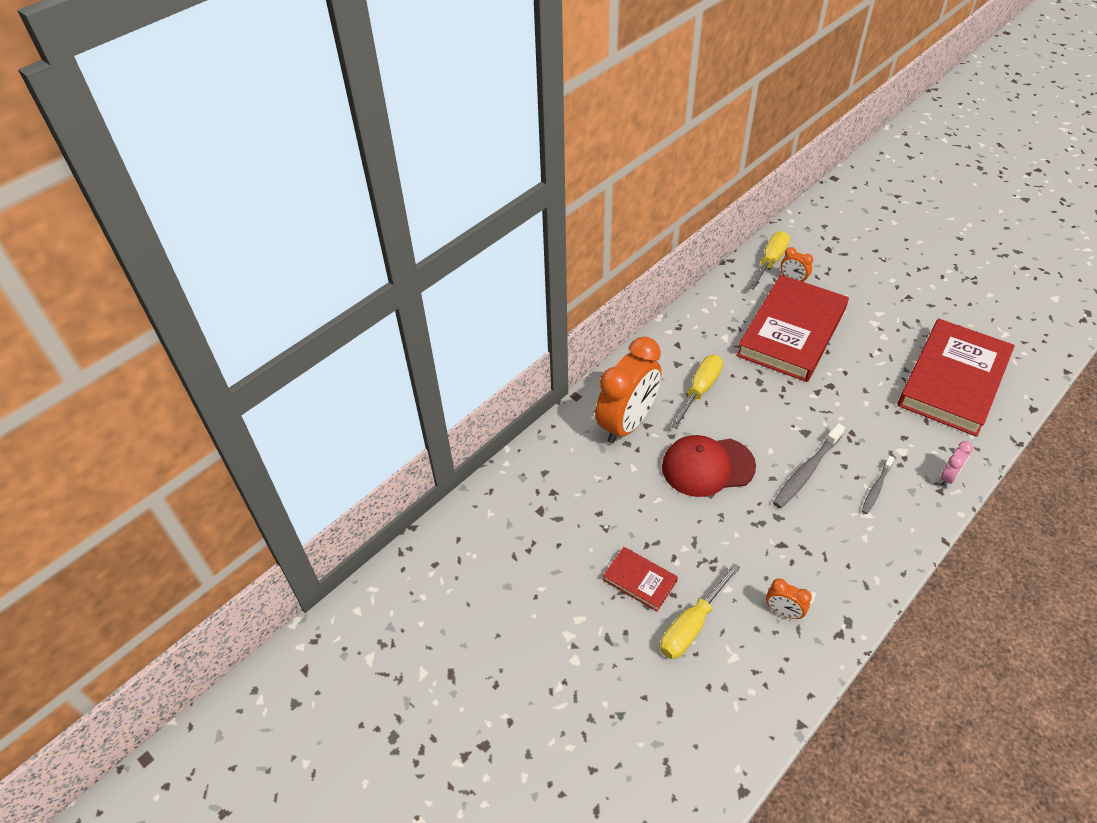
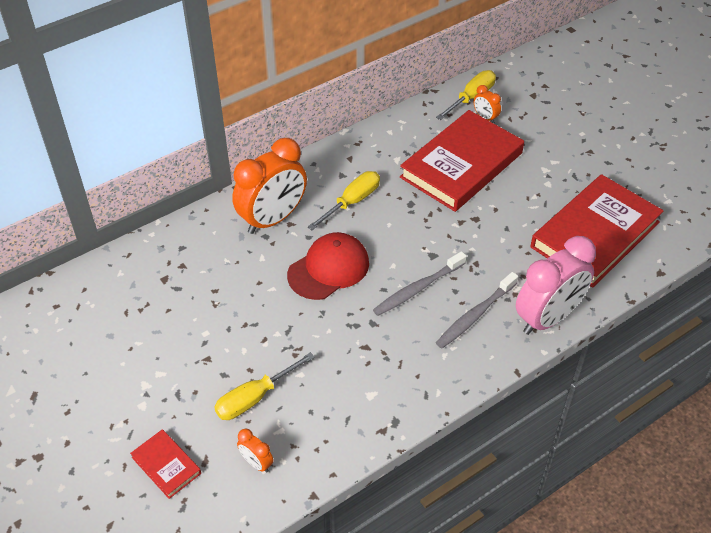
camera: 10 degrees right, 0 degrees up
red book [603,547,678,611] -> red book moved to [130,429,201,499]
red cap [662,435,756,497] -> red cap turned 135 degrees clockwise [287,232,369,300]
orange clock [766,578,812,619] -> orange clock moved to [237,428,274,473]
grey toothbrush [862,456,895,514] -> grey toothbrush [436,272,518,348], size x1.63
pink clock [940,441,973,486] -> pink clock [516,236,596,335], size x2.34

